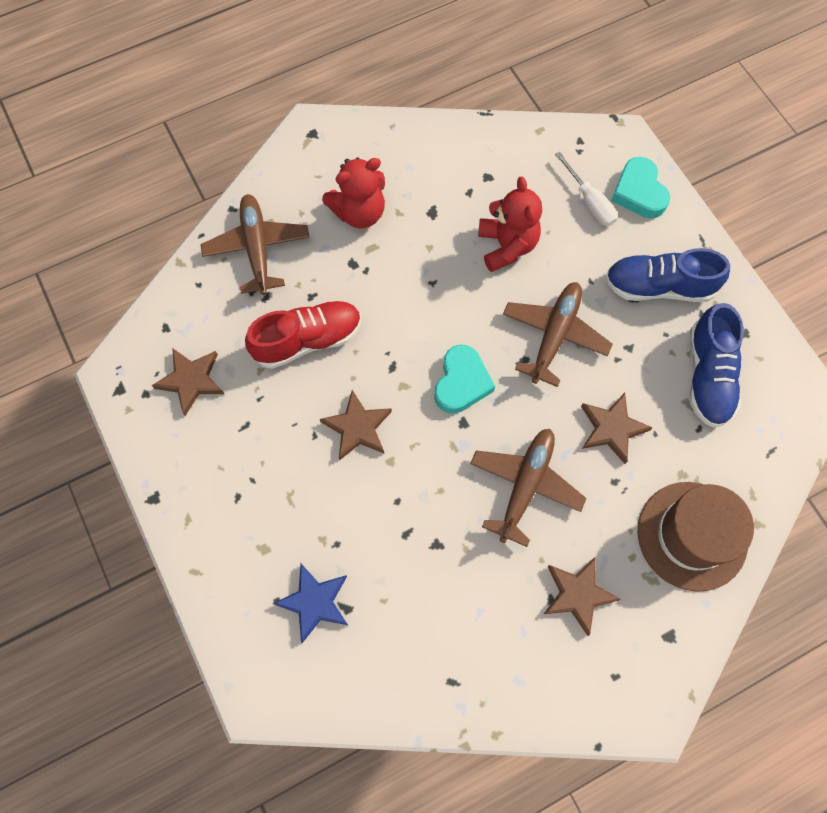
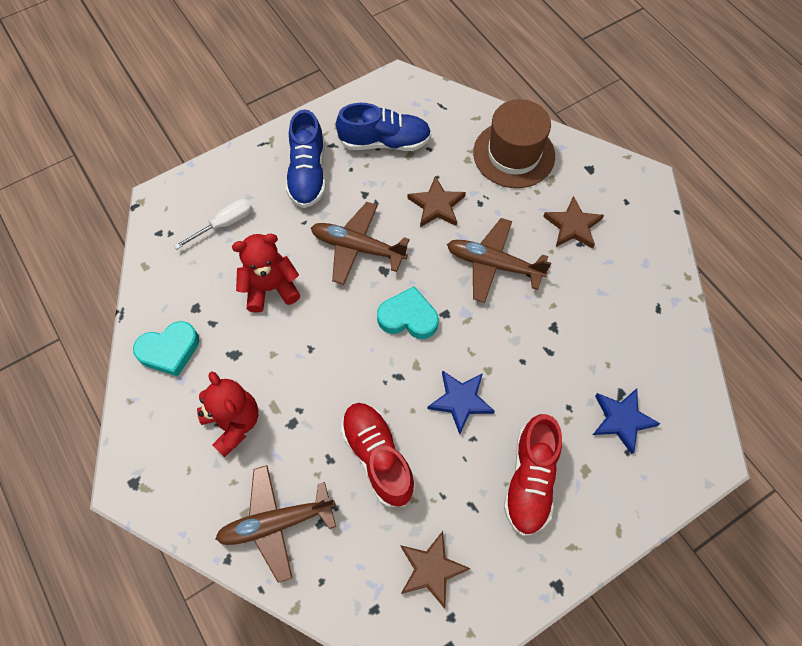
camera: 95 degrees left, 5 degrees down
brown star [320,390,392,460] -> blue star [428,370,495,434]
turquoise heart [611,157,670,219] -> turquoise heart moved to [133,321,199,377]
none -> red shoe [504,414,562,536]

